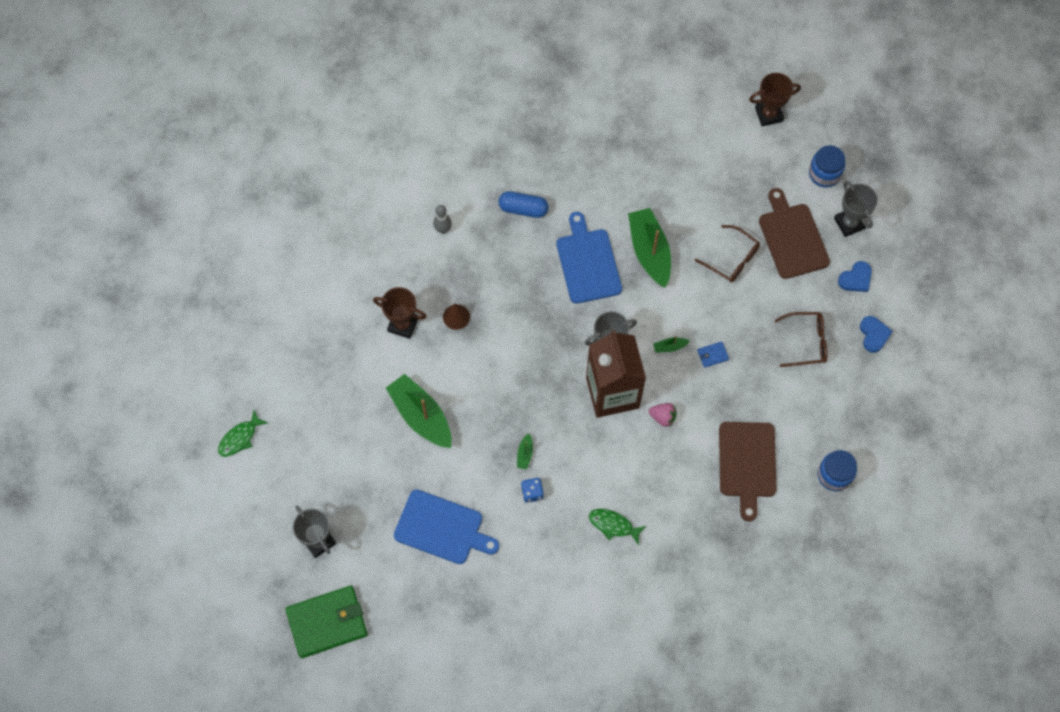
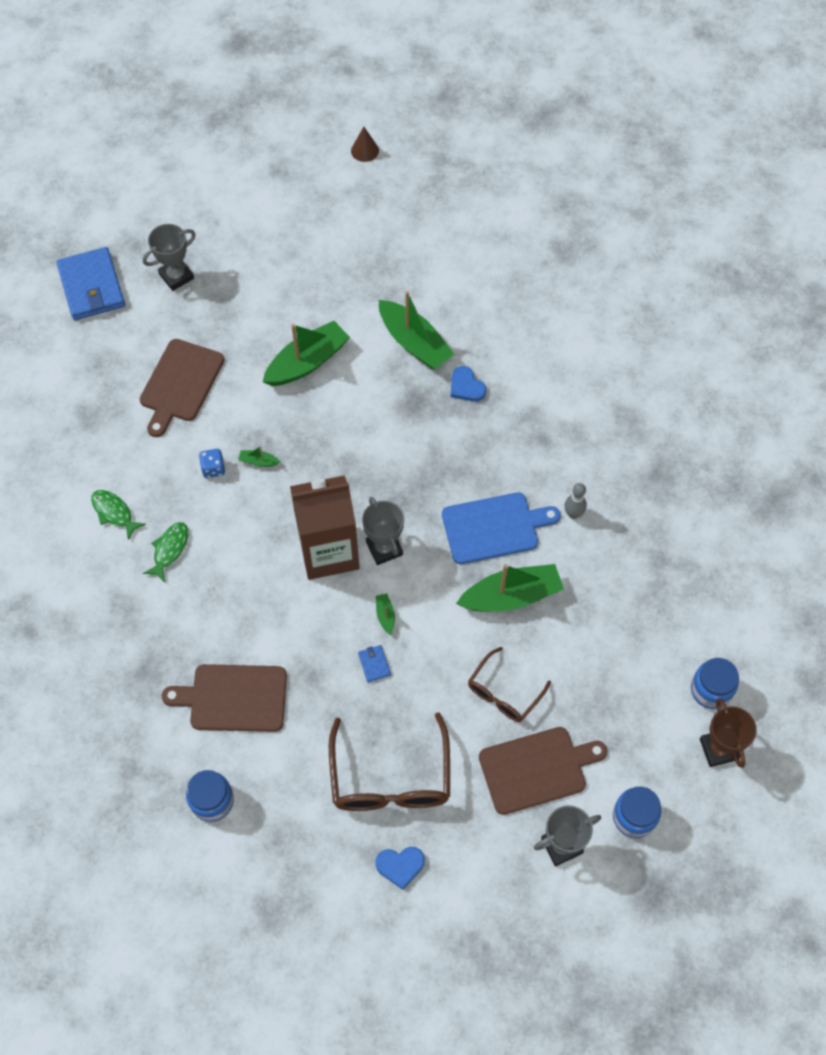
camera: 90 degrees right, 5 degrees down
green fish [218,410,268,457] -> green fish moved to [91,490,146,540]
green wallet [285,586,368,658] -> blue wallet [56,247,125,320]
brown trophy [373,287,426,339] -> green boat [379,291,454,369]
blue cutting board [394,489,499,564] -> brown cutting board [140,339,224,437]
grey bowling pin [433,205,452,234] -> grey bowling pin moved to [565,483,587,519]
brown cone [443,304,470,330] -> brown cone moved to [351,127,379,162]
blue capsule [499,191,549,218] -> none
pink strawberry [649,403,677,427] -> none
brown glasses [774,312,828,367] -> brown glasses [329,712,450,811], size x1.67
blue heart [838,261,872,292] -> blue heart moved to [450,366,486,402]
none -> blue jar [691,658,739,709]

